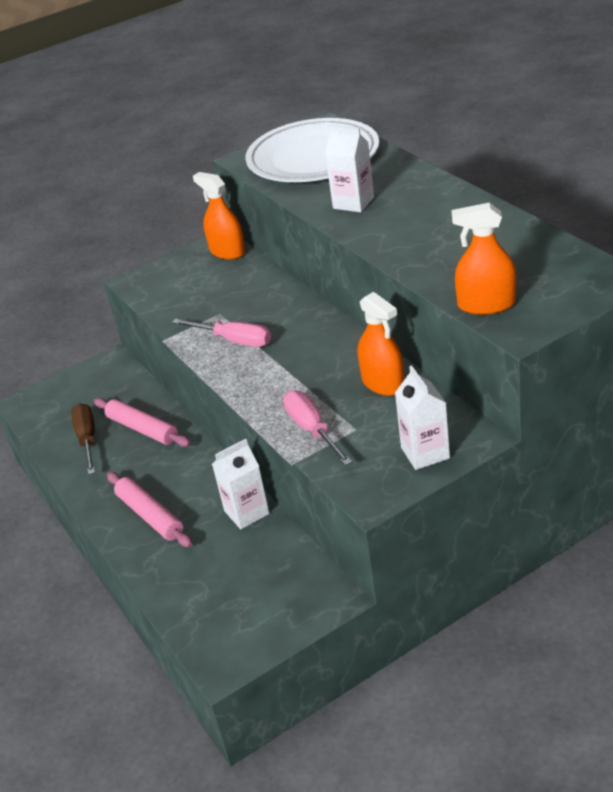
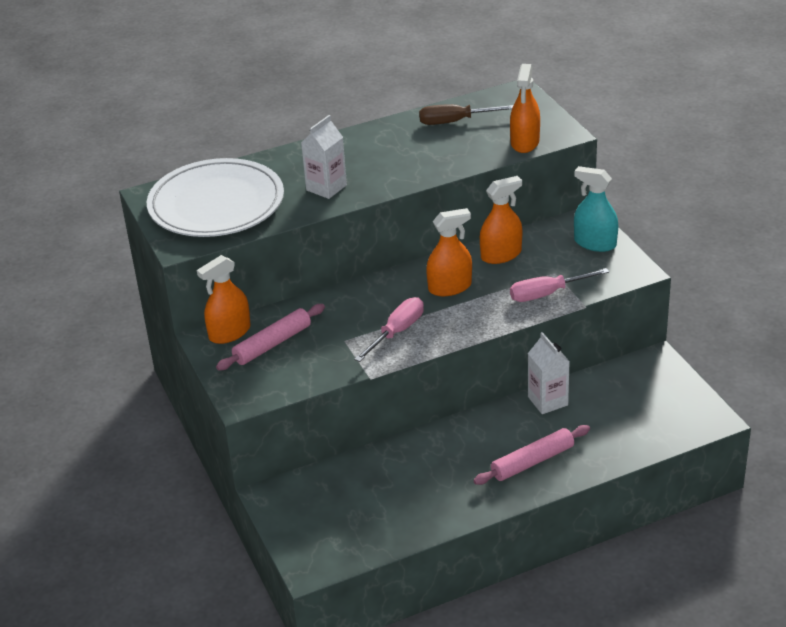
camera: 85 degrees left, 0 degrees up
brown screwdriver [71,403,95,475] -> brown screwdriver moved to [419,104,513,125]
pink rolling pin [94,398,191,447] -> pink rolling pin moved to [216,304,325,371]
white carton [395,365,450,470] -> turquoise spray bottle [574,166,618,252]
none -> orange spray bottle [426,208,472,296]

